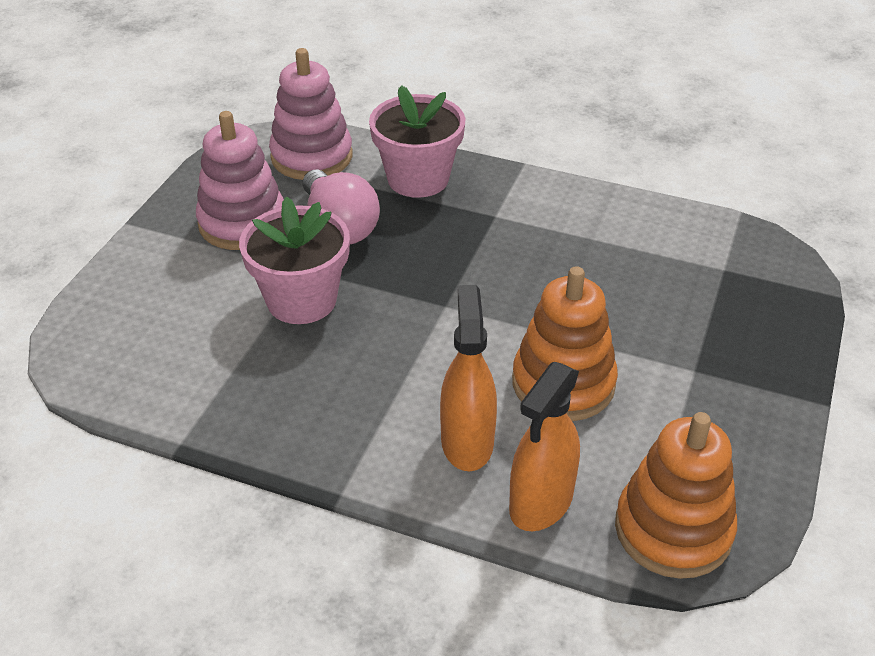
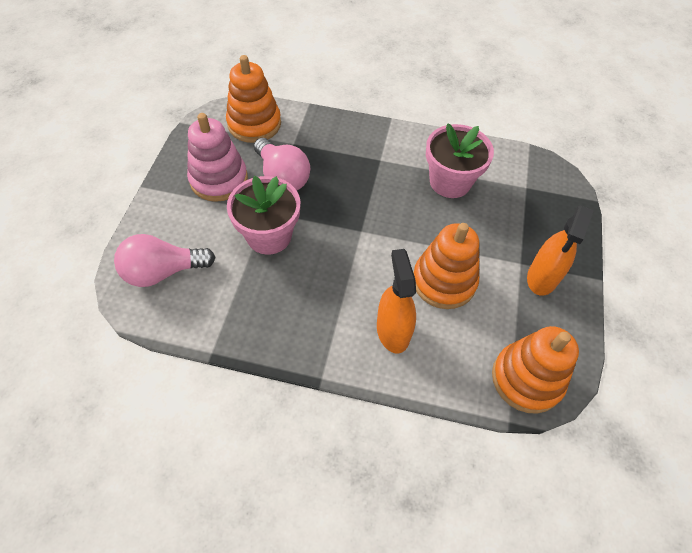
camera: 10 degrees left, 15 degrees up
pink stacking toy [269,48,353,180] -> orange stacking toy [226,55,281,143]
pink flower pot [369,85,465,198] -> pink flower pot moved to [426,123,494,198]
orange spray bottle [509,362,580,531] -> orange spray bottle moved to [527,206,594,296]
none -> pink light bulb [114,234,216,287]

